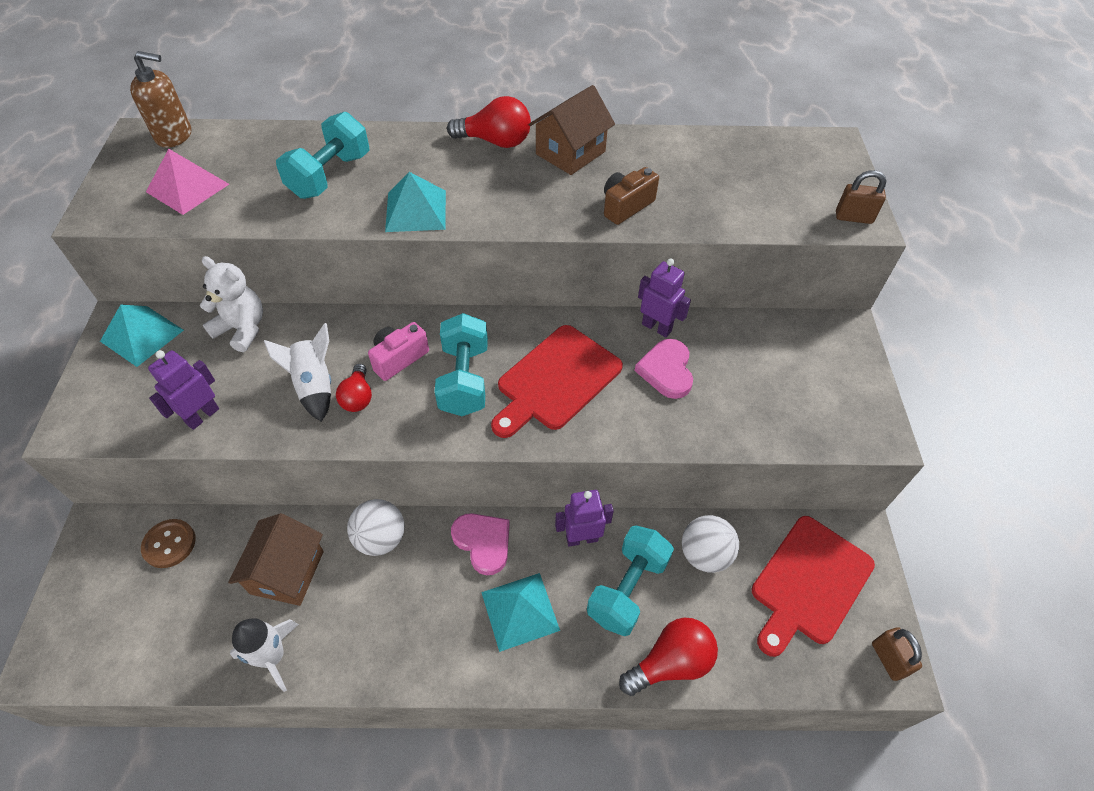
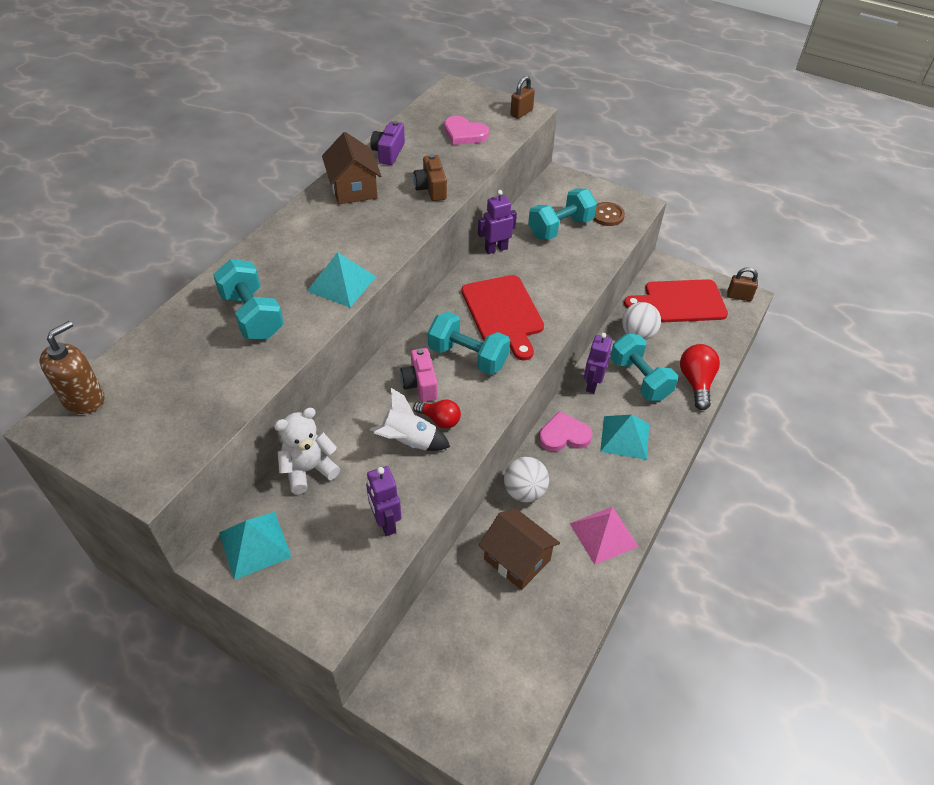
camera: 60 degrees left, 5 degrees down
brown button [141,519,196,568] -> brown button moved to [593,202,625,226]
pink pyramid [146,149,229,215] -> pink pyramid moved to [570,507,639,565]
white rocket [230,618,299,692] -> none
red light bulb [447,96,531,148] -> none
pink heart [634,339,693,399] -> pink heart moved to [444,116,489,145]
red cutting board [752,516,875,657] -> red cutting board turned 105 degrees clockwise [624,279,728,322]
none -> purple camera [370,121,405,165]
none -> turquoise dumbbell [528,189,597,240]

